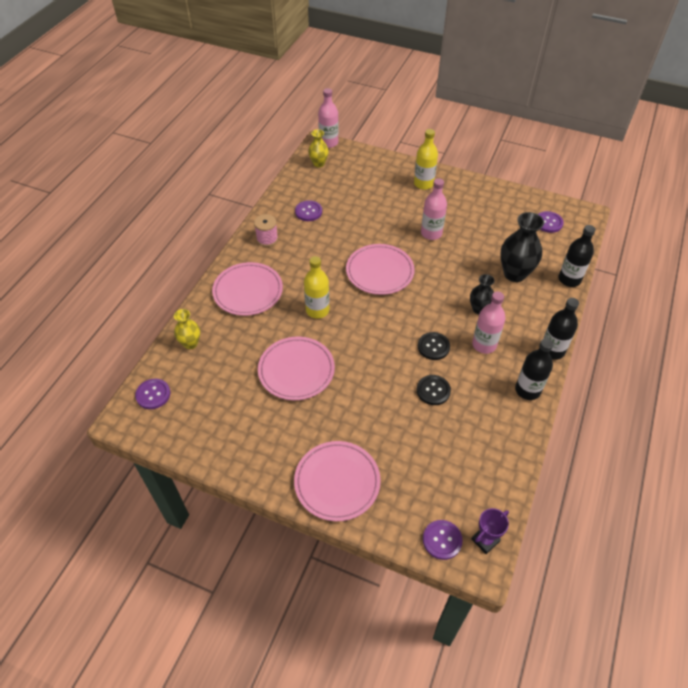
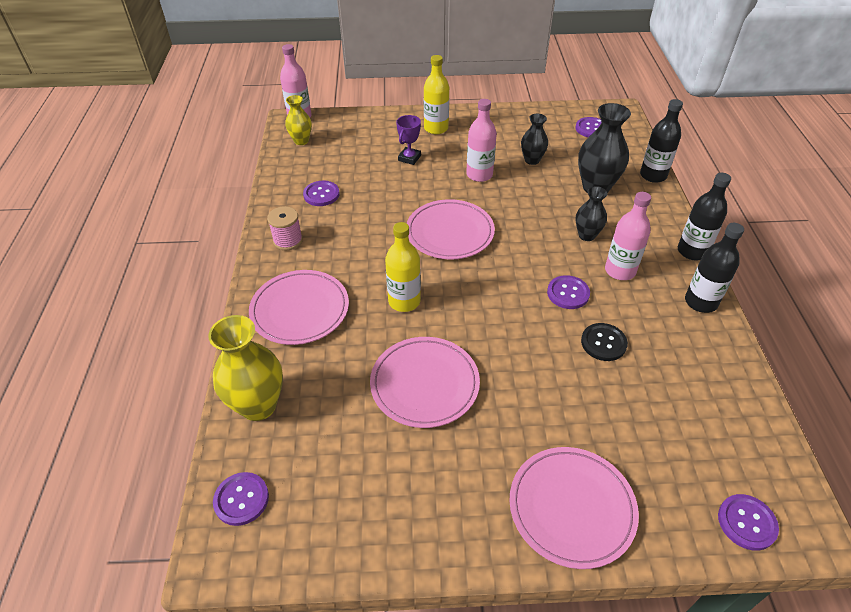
camera: 25 degrees left, 5 degrees down
yellow vase [174,309,200,349] -> yellow vase [208,315,283,421], size x1.70
black button [418,332,450,360] -> purple button [547,275,590,309]
purple trophy [471,508,509,554] -> purple trophy moved to [396,115,421,165]
none -> black vase [521,114,548,165]

